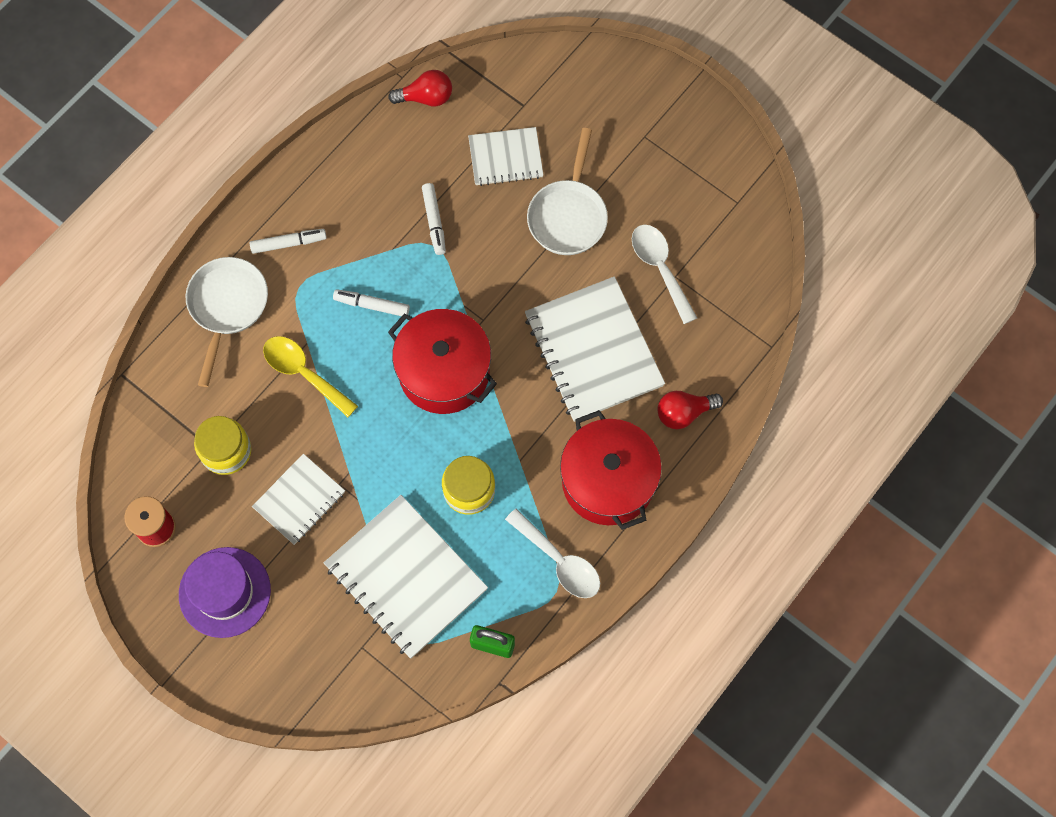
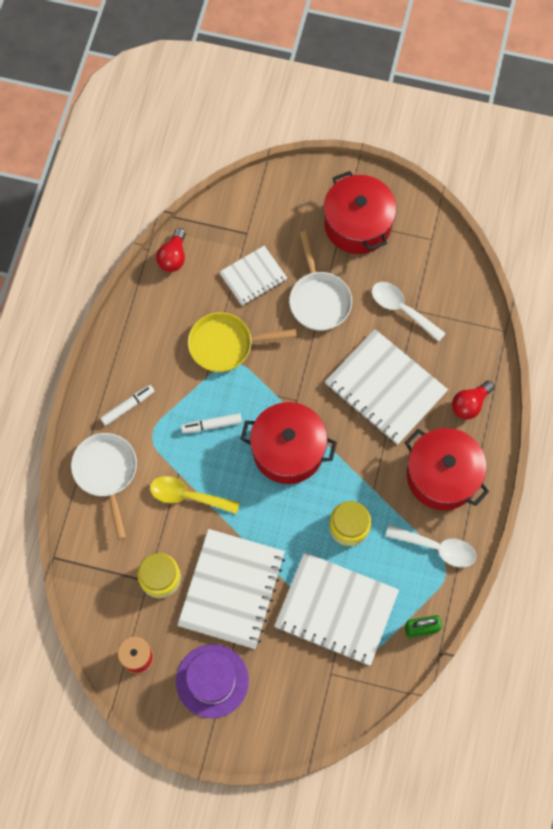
camera: 25 degrees left, 0 degrees up
white notebook [252,454,345,545] -> white notebook [177,529,285,649], size x1.74
red light bulb [388,70,452,106] -> red light bulb turned 135 degrees clockwise [156,228,186,272]
white marker [422,183,446,255] -> yellow pan [188,312,297,372]
none -> red pot [324,171,397,254]

